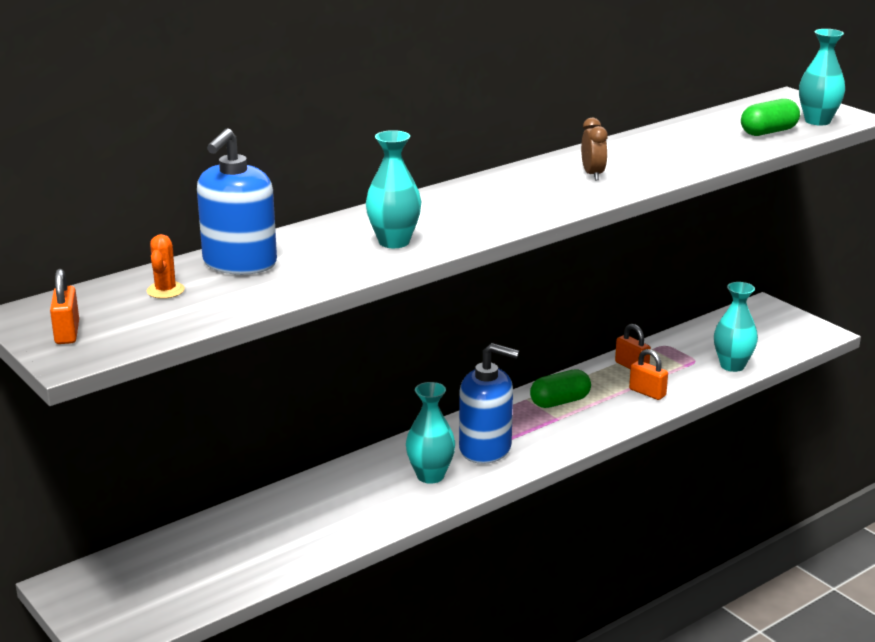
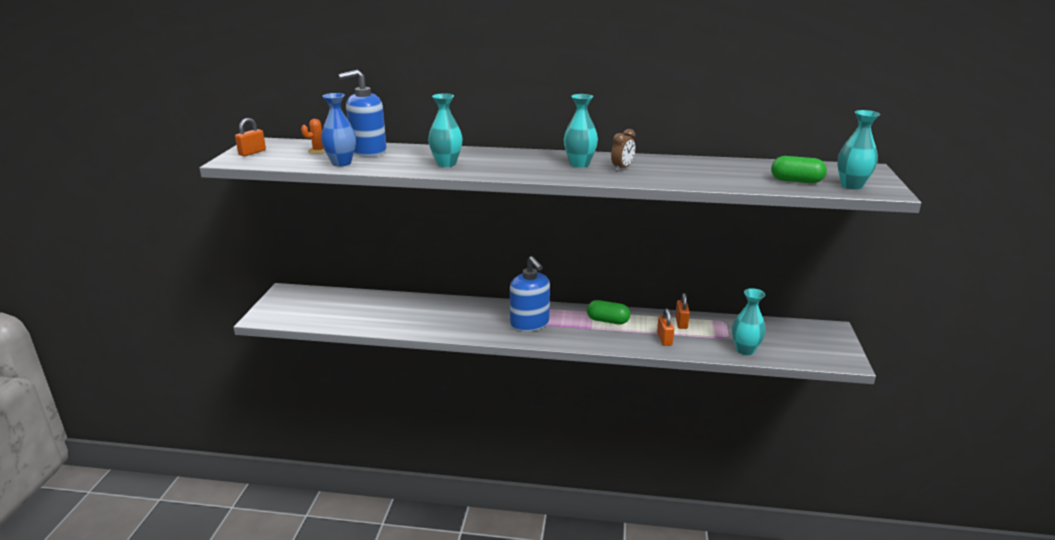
camera: 45 degrees right, 0 degrees up
turquoise vase [406,382,455,484] -> turquoise vase moved to [564,94,598,168]
none -> blue vase [321,93,356,166]

